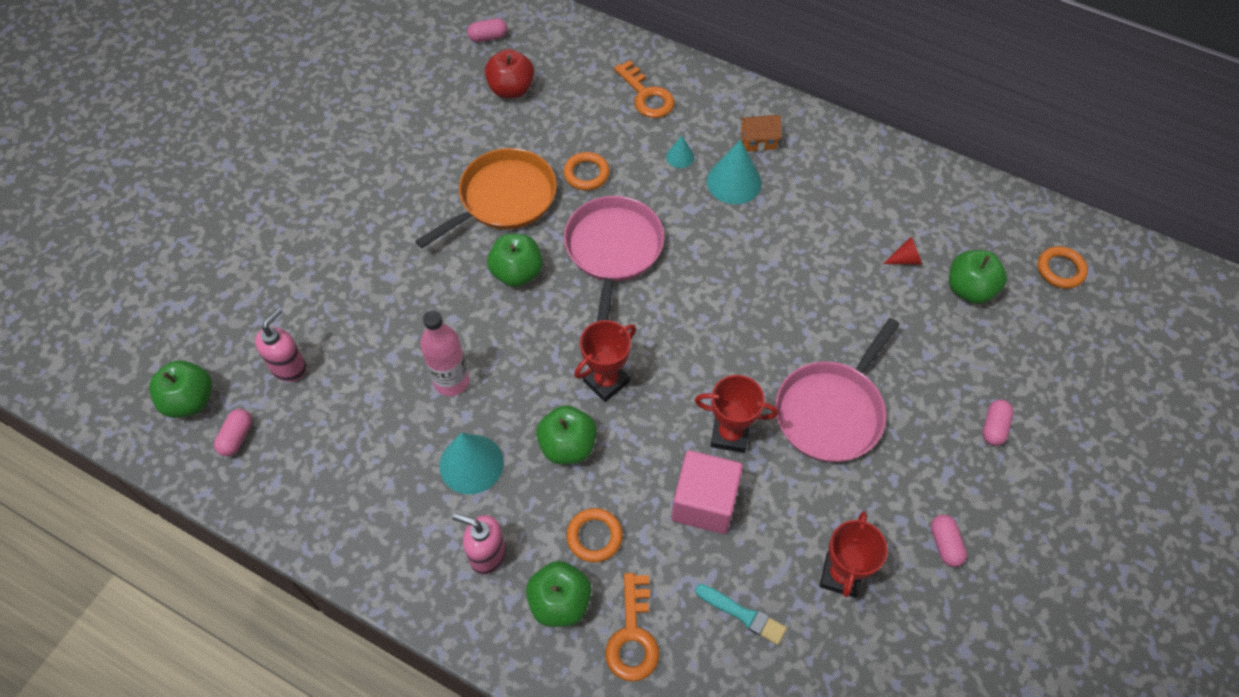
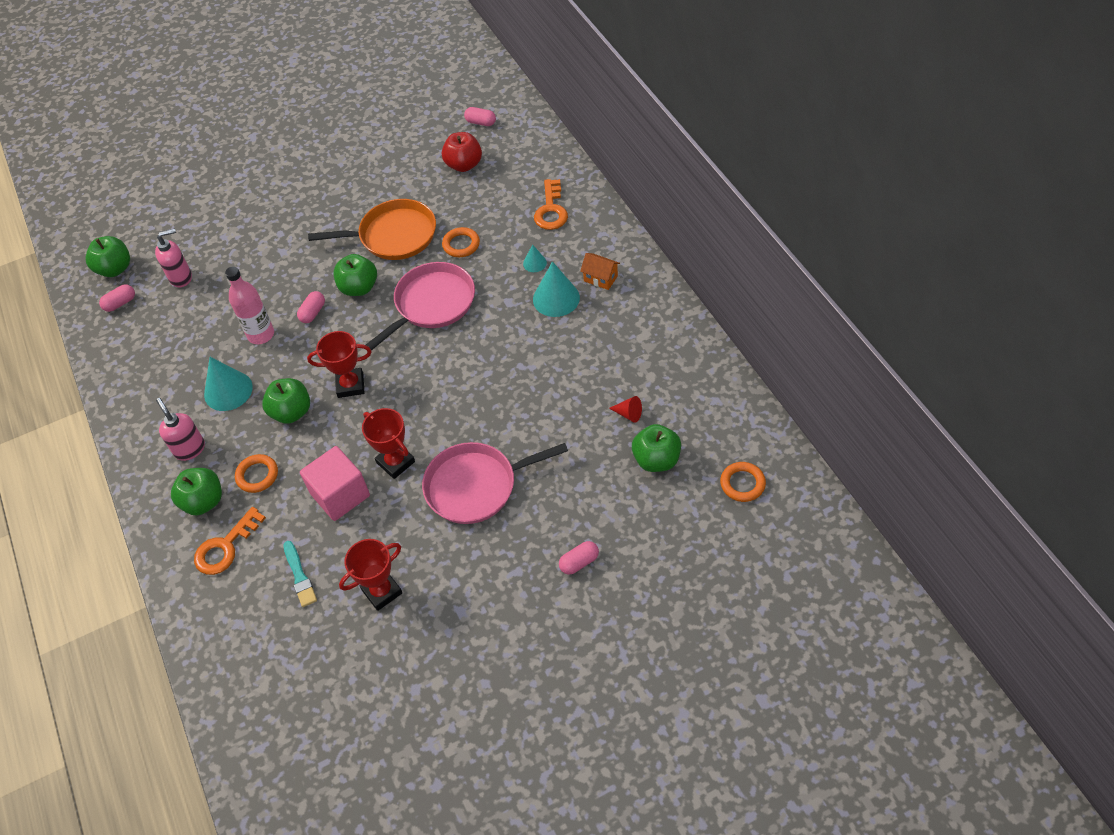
camera: 40 degrees right, 5 degrees down
pink capsule [931,515,967,567] -> pink capsule moved to [297,291,325,323]

